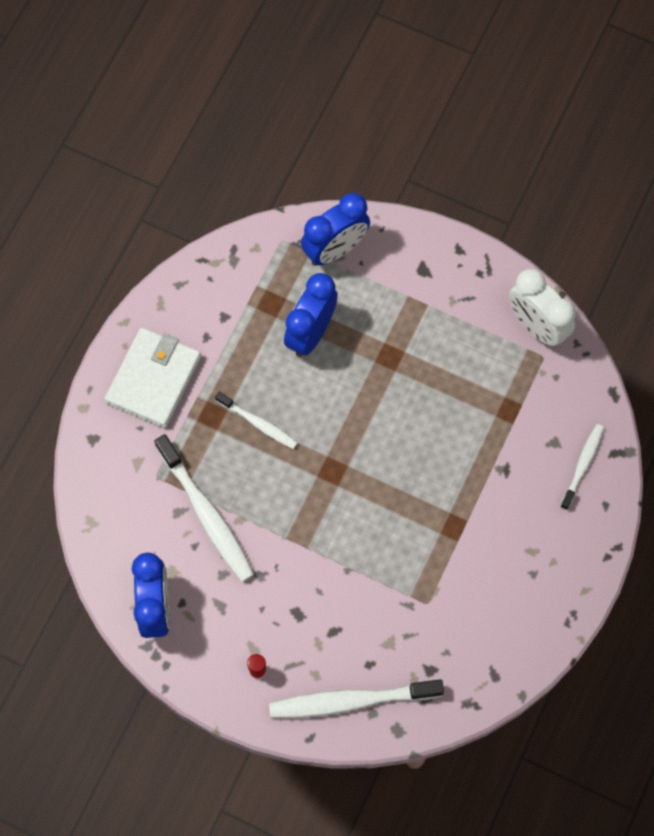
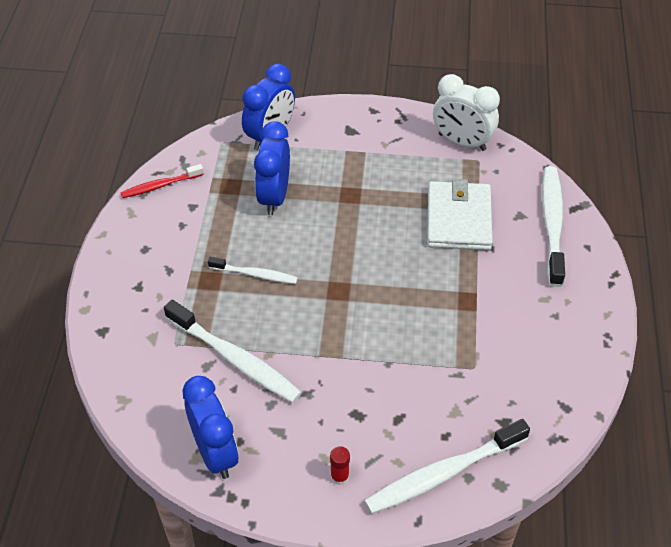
camera: 20 degrees left, 20 degrees down
white wallet [104,328,201,428] -> white wallet moved to [427,179,493,250]
white toothbrush [560,424,604,510] -> white toothbrush [542,166,565,287], size x1.75
none -> red toothbrush [120,164,204,198]

